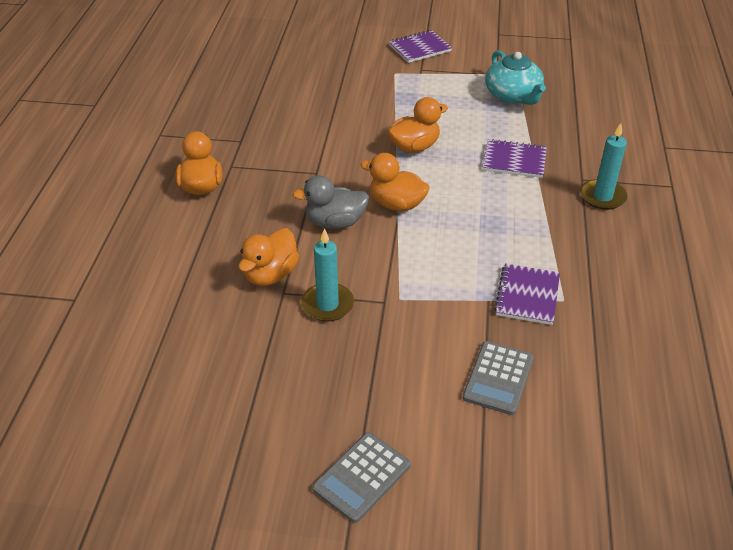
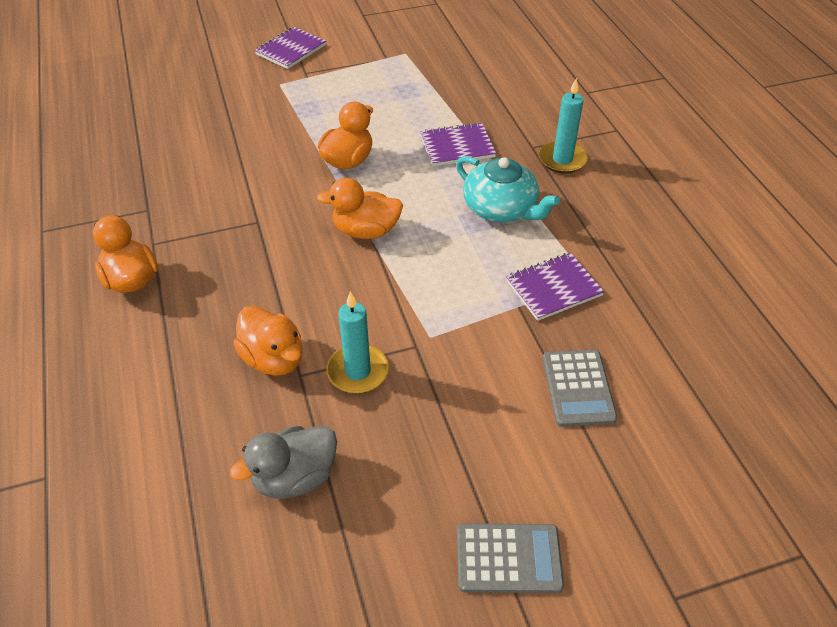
camera: 25 degrees left, 5 degrees up
orange duck [238,228,299,286] -> orange duck turned 45 degrees counterclockwise [233,306,302,376]
grey duck [292,175,369,229] -> grey duck moved to [230,426,337,499]
grey calculator [312,432,411,523] -> grey calculator turned 105 degrees counterclockwise [457,523,564,593]
turquoise teapot [485,50,546,105] -> turquoise teapot moved to [456,156,560,222]
purple notebook [494,263,560,325] -> purple notebook turned 75 degrees clockwise [506,253,604,321]

